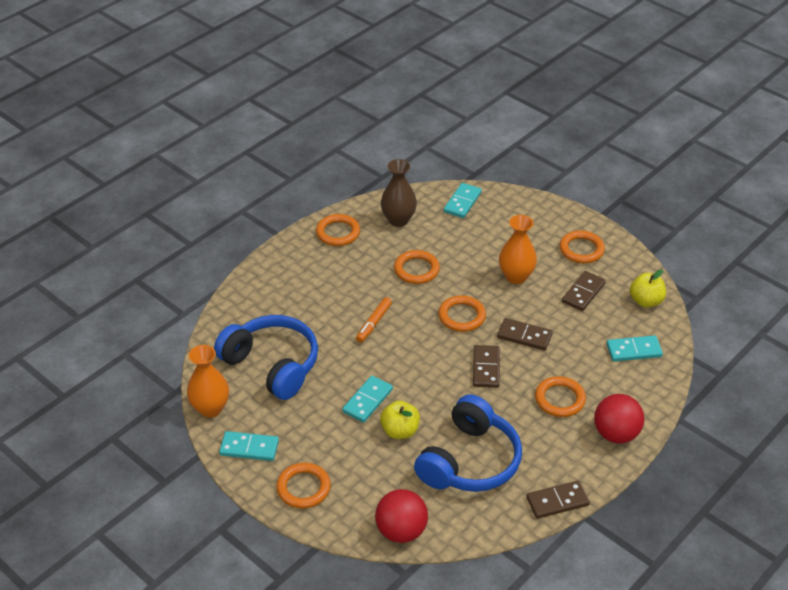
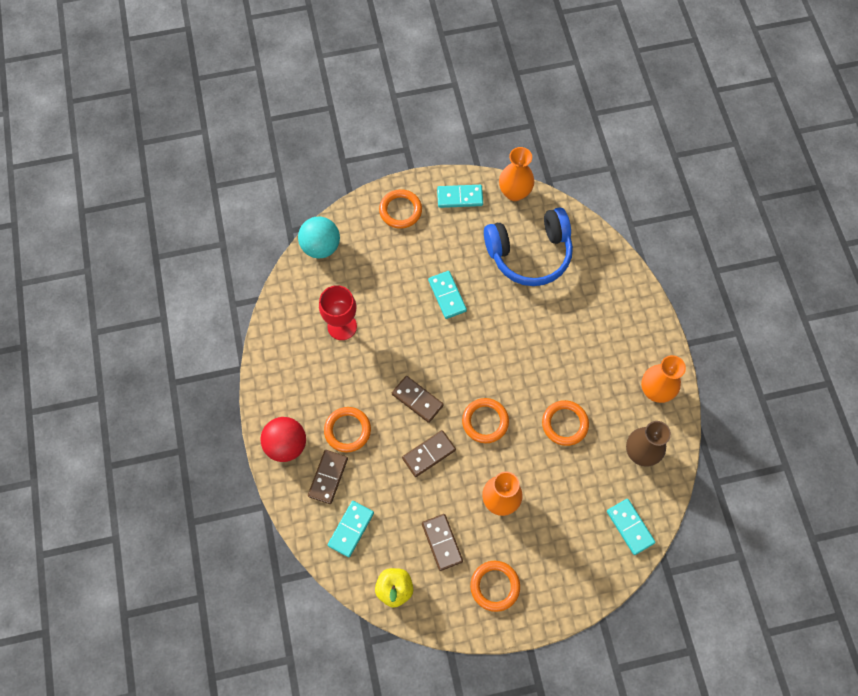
camera: 125 degrees right, 25 degrees up
turquoise domino [219,431,279,461] -> turquoise domino turned 45 degrees clockwise [437,185,483,208]
orange ring [316,214,360,246] -> orange vase [641,355,686,403]
orange marker [356,297,392,343] -> none
red ball [375,489,428,543] -> turquoise ball [298,217,340,259]
yellow apple [380,401,420,439] -> none
blue headphones [414,394,522,492] -> red goblet [319,285,357,340]
brown domino [526,481,590,519] -> brown domino moved to [308,450,348,504]

